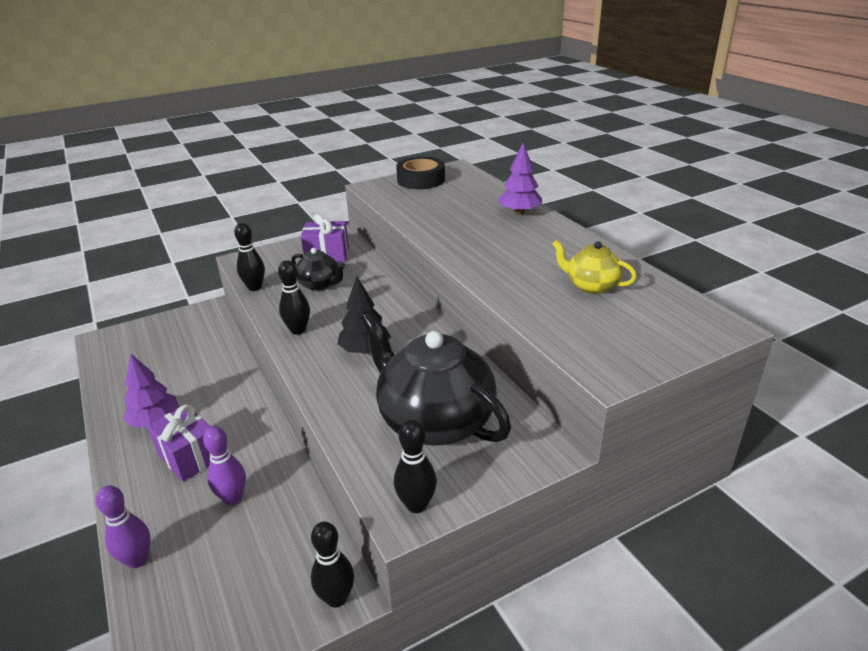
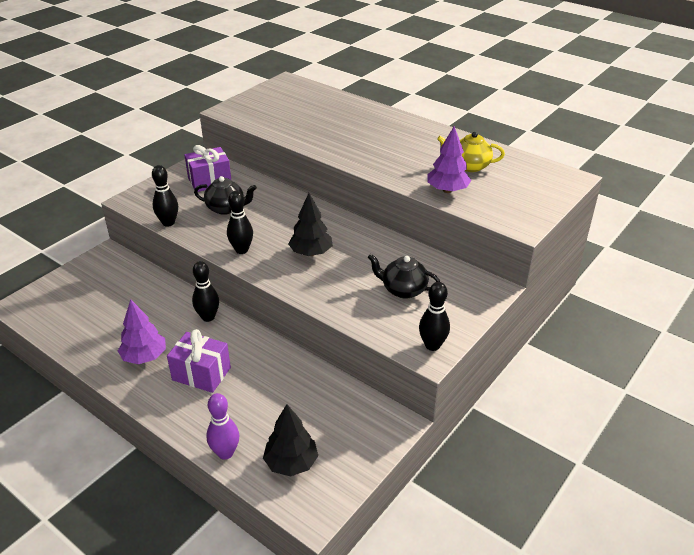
camera: 25 degrees left, 5 degrees up
purple bowling pin [203,426,246,505] -> none
black bowling pin [311,521,354,608] -> black bowling pin moved to [192,261,219,322]
black teapot [361,311,511,446] -> black teapot [368,254,440,299], size x0.51
black tape [396,157,445,189] -> none
purple tree [498,143,542,215] -> purple tree moved to [427,126,472,193]
none -> black tree [263,404,318,477]

